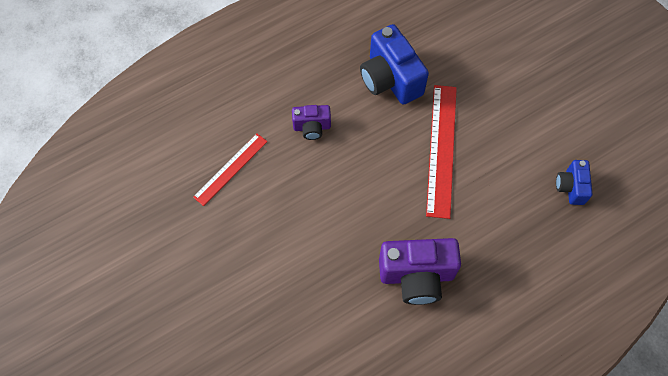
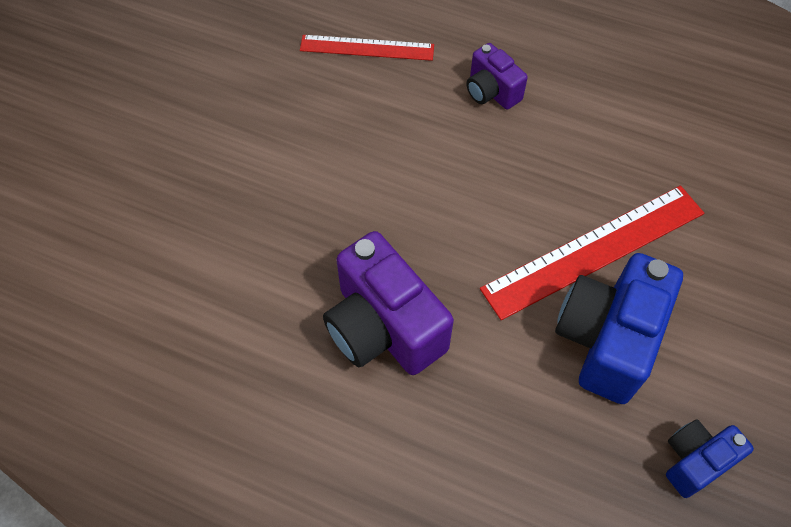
camera: 55 degrees right, 5 degrees down
blue camera [360,24,429,105] -> blue camera moved to [555,253,683,404]

